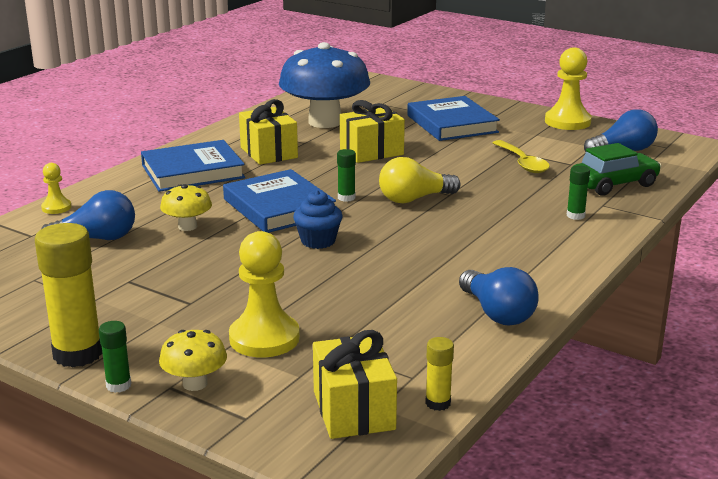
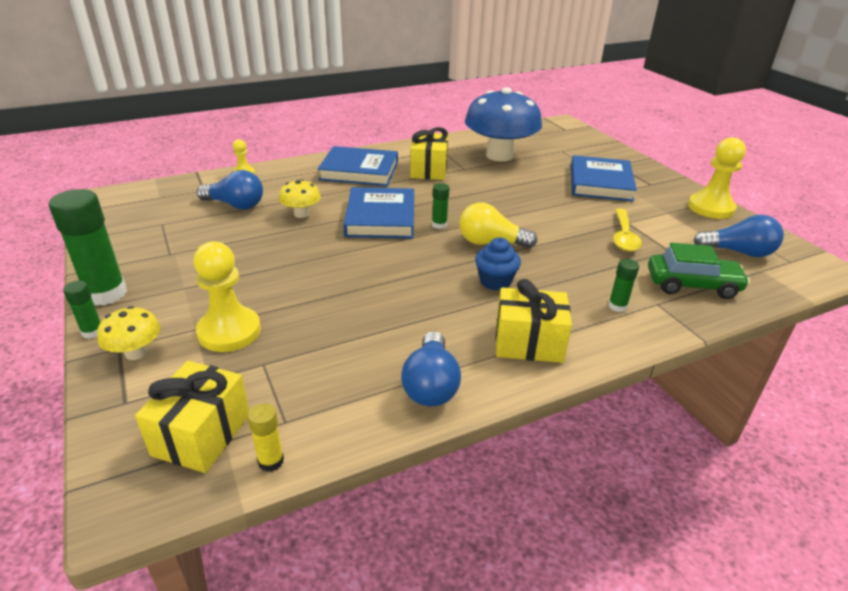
camera: 30 degrees right, 10 degrees up
yellow glue stick [35,223,103,367] -> green glue stick [49,189,127,306]
blue cupcake [293,190,343,249] -> blue cupcake moved to [475,237,521,291]
yellow gift [340,100,405,163] -> yellow gift moved to [495,279,572,363]

